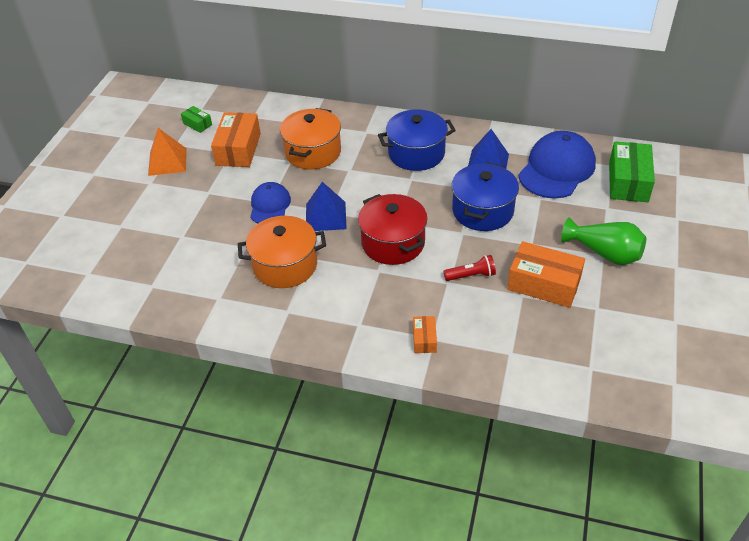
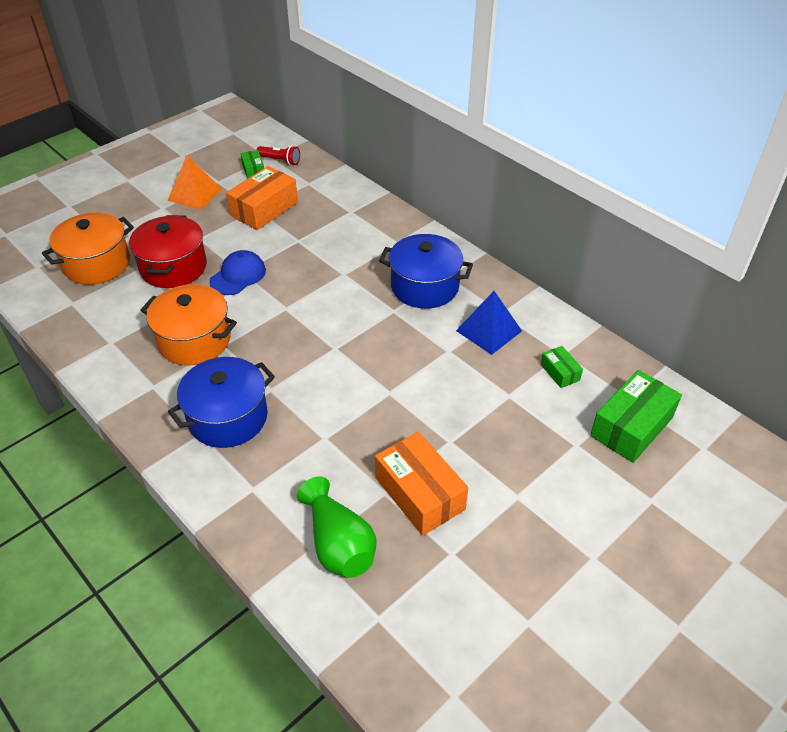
camera: 30 degrees right, 0 degrees up
orange pot [280,108,341,170] -> orange pot moved to [42,213,134,285]
blue pyramid [306,182,347,231] -> none
red pot [358,194,427,265] -> red pot moved to [129,215,207,288]
orange box [413,316,437,353] -> none
red flashlight [444,255,496,281] -> red flashlight moved to [257,146,300,165]
blue pot [452,162,519,231] -> blue pot moved to [168,357,275,448]
blue cap [518,131,596,199] -> green box [541,346,583,388]
green vase [561,217,646,265] -> green vase moved to [297,476,376,578]

